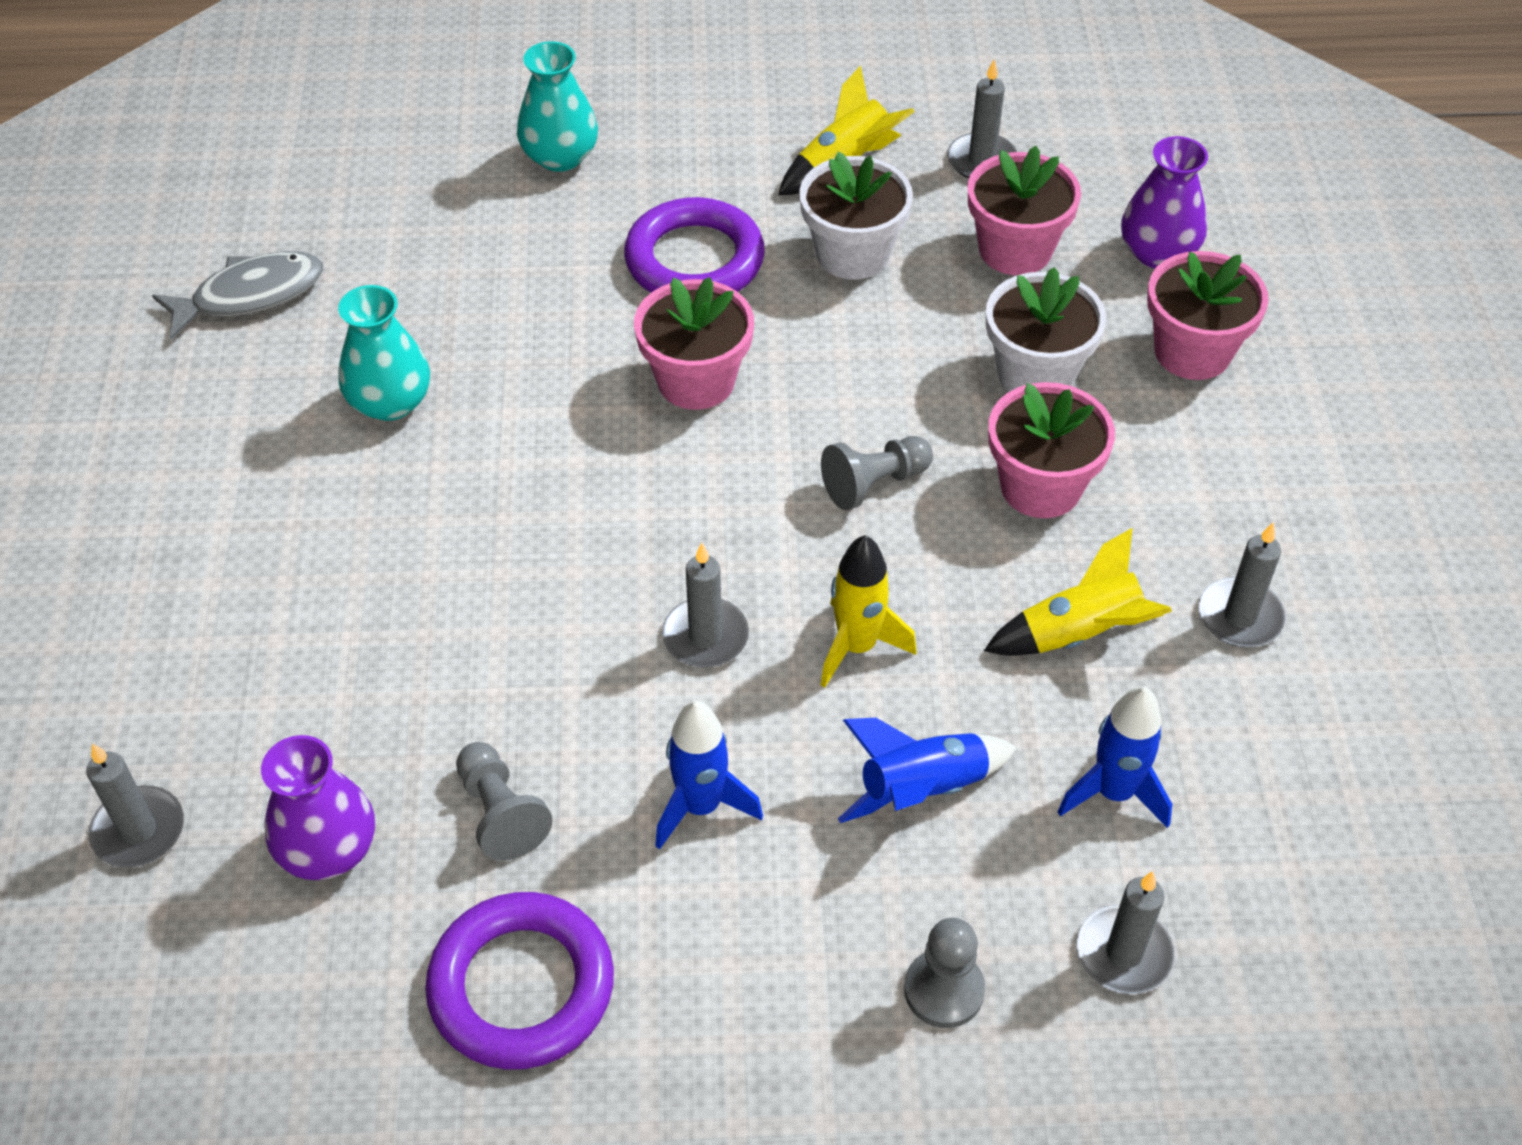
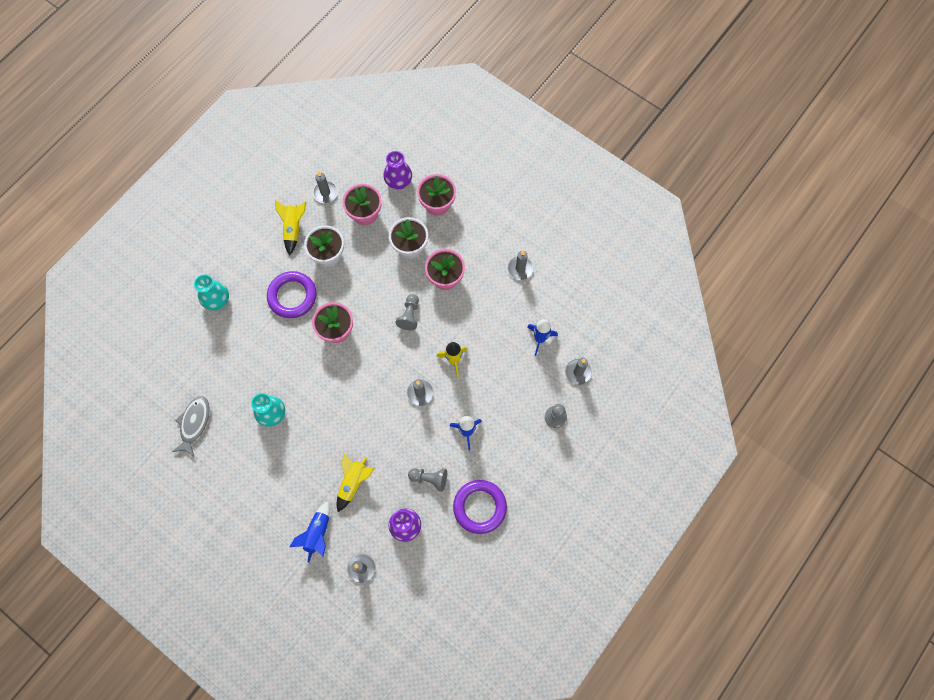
camera: 50 degrees left, 20 degrees up
blue rocket [838,718,1017,823] -> blue rocket moved to [290,501,330,563]
yellow rocket [984,528,1172,656] -> yellow rocket moved to [337,453,374,512]

